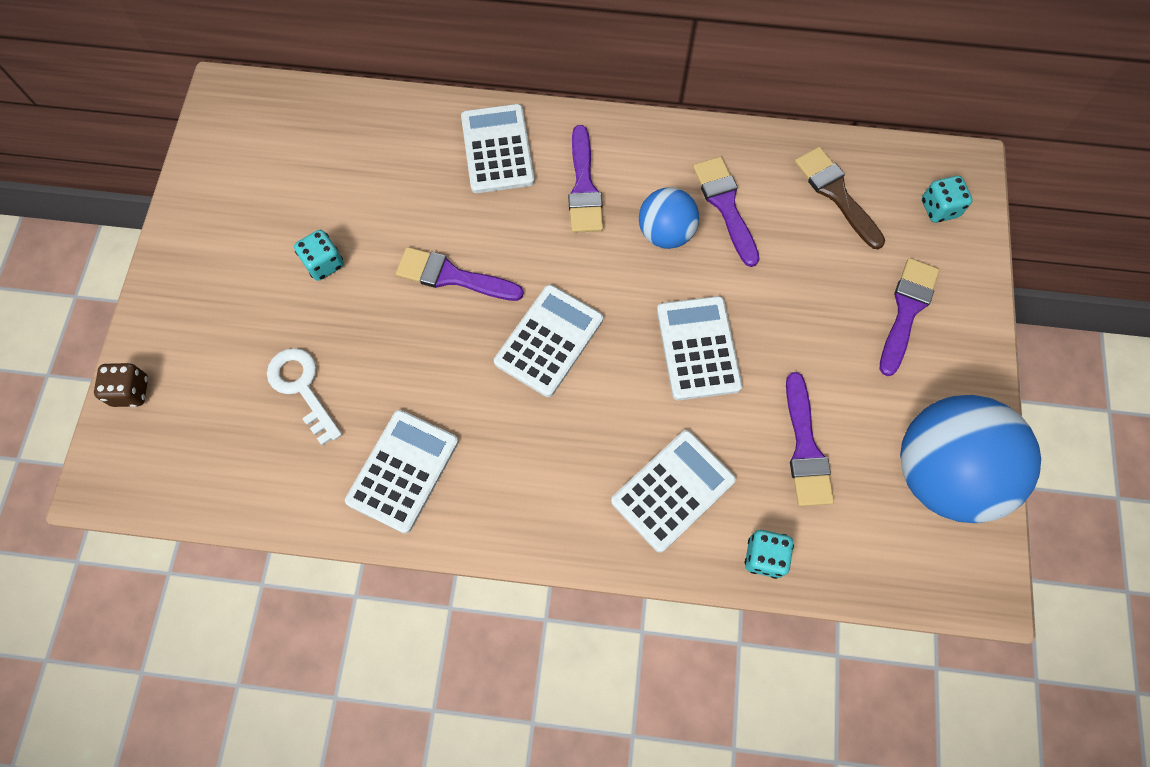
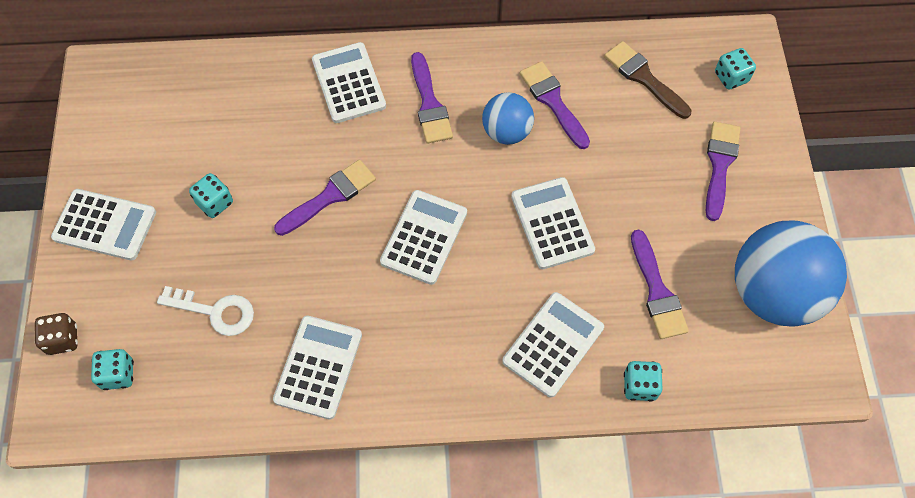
camera: 10 degrees left, 5 degrees down
white key [267,348,342,446] -> white key turned 150 degrees clockwise [157,286,254,336]
purple brush [396,247,524,301] -> purple brush turned 135 degrees clockwise [274,159,376,236]
none -> white calculator [51,189,156,260]
none -> turquoise dice [91,349,134,390]

